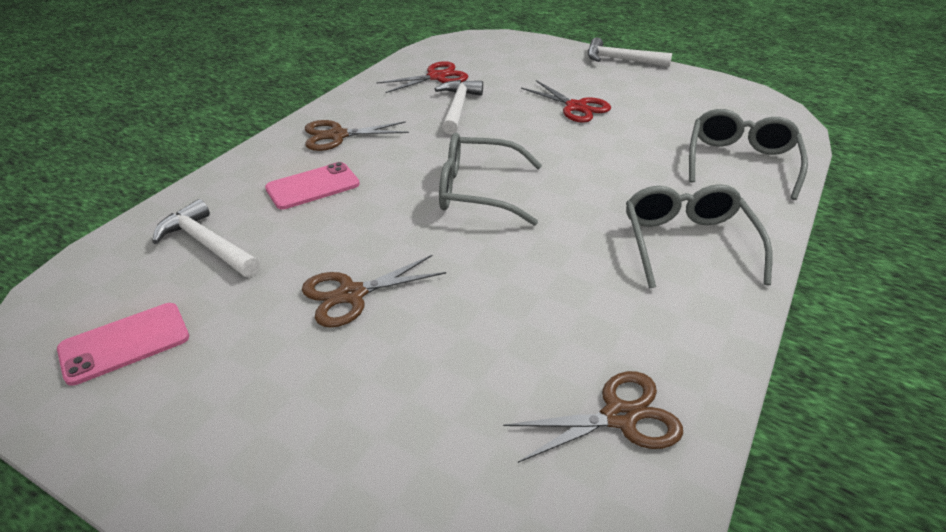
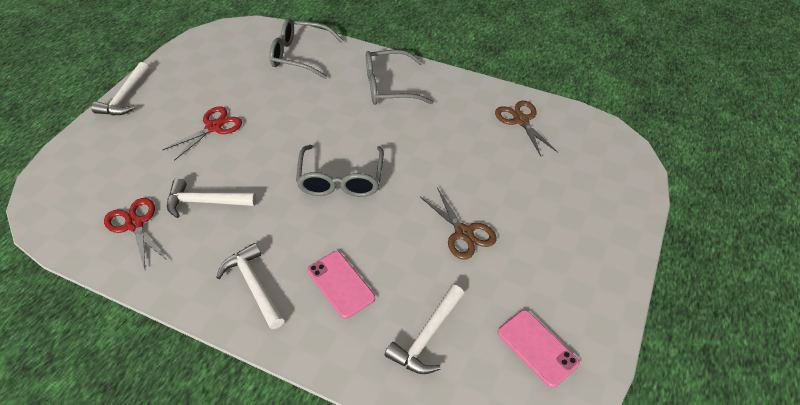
camera: 95 degrees left, 10 degrees up
brown scissors [305,120,409,151] -> white hammer [216,243,285,329]

